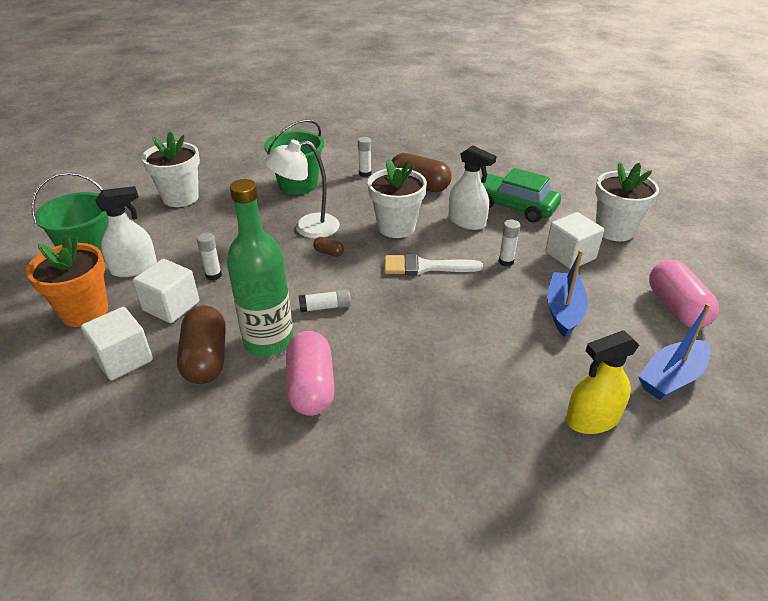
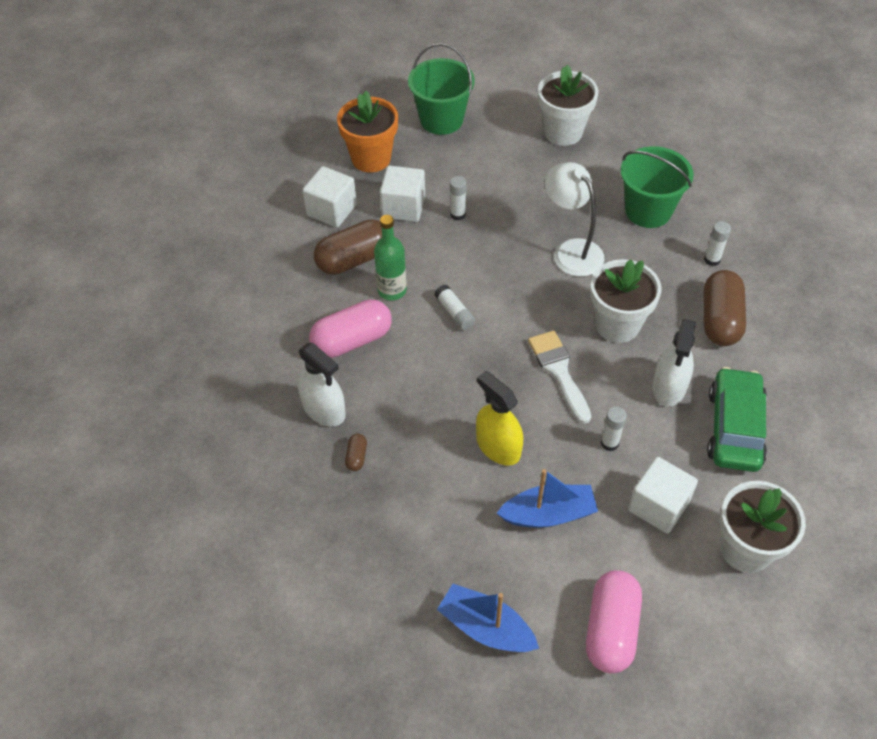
camera: 70 degrees right, 15 degrees up
white spray bottle [96,186,157,277] -> white spray bottle moved to [298,343,346,426]
green bottle [227,179,293,356] -> green bottle [374,215,407,301], size x0.63
brown capsule [313,237,344,257] -> brown capsule moved to [345,434,367,471]
yellow spray bottle [566,331,639,434] -> yellow spray bottle moved to [476,371,523,466]
pink capsule [649,260,719,328] -> pink capsule turned 45 degrees counterclockwise [586,570,642,673]

